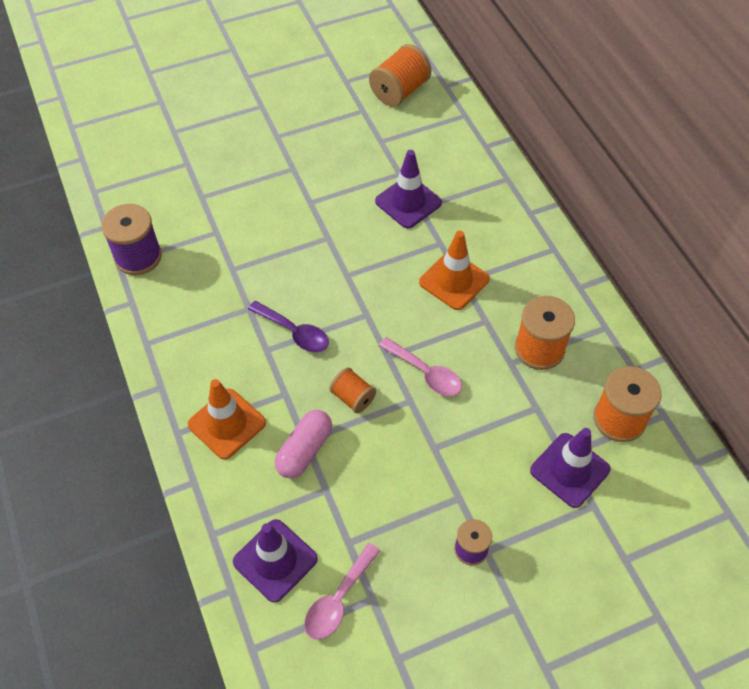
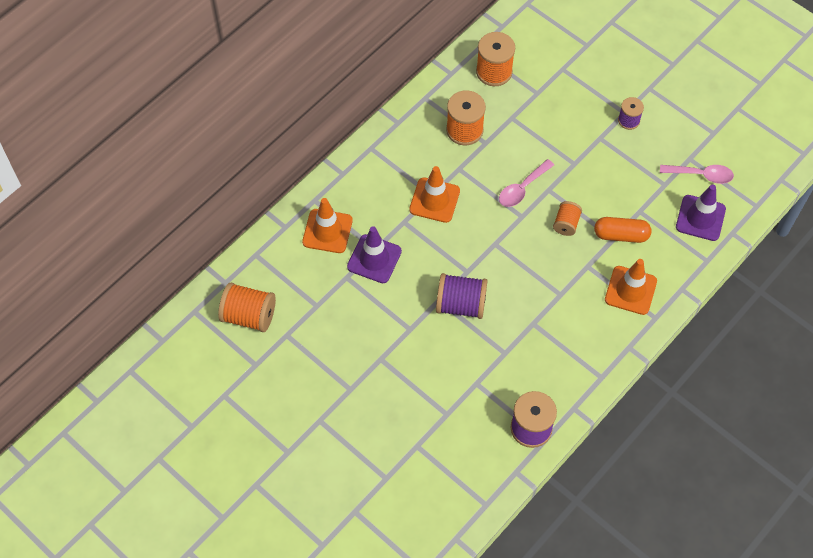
camera: 115 degrees left, 5 degrees up
purple spoon [248,301,329,352] -> none
pink capsule [274,410,332,479] -> orange capsule [594,217,651,243]
pink spoon [379,337,462,396] -> pink spoon turned 150 degrees counterclockwise [499,159,554,207]
purple traffic cone [530,428,611,508] -> none
none -> orange traffic cone [302,198,353,253]
none -> purple spool [436,273,487,319]

